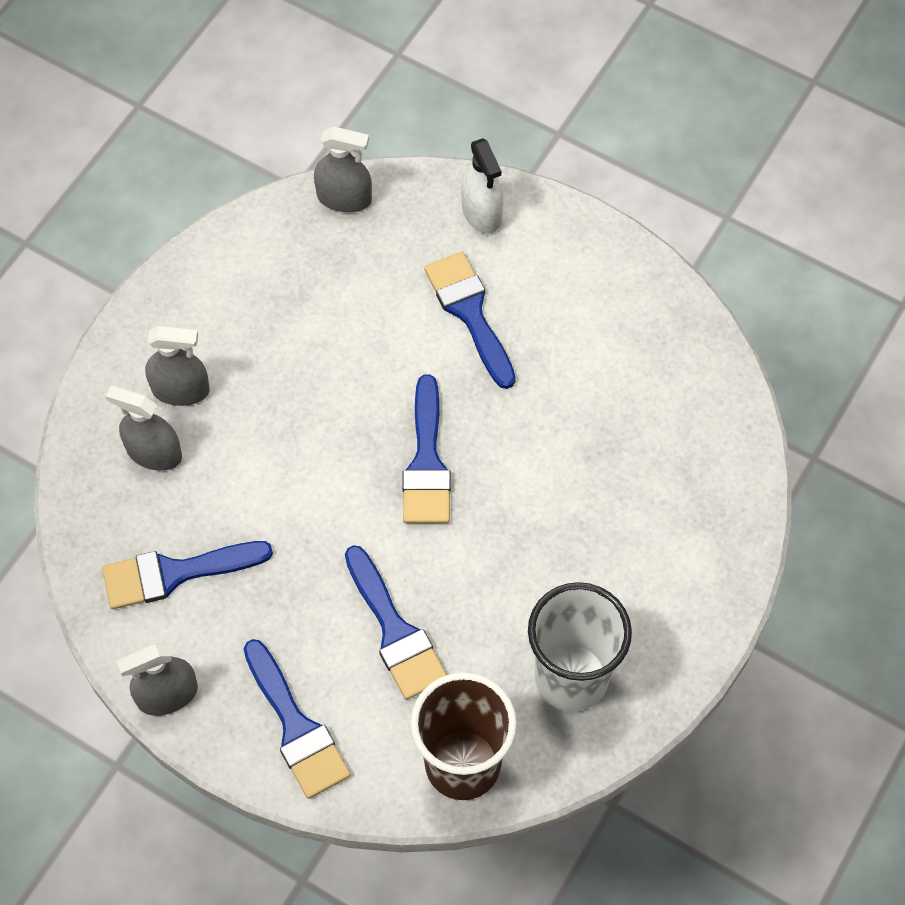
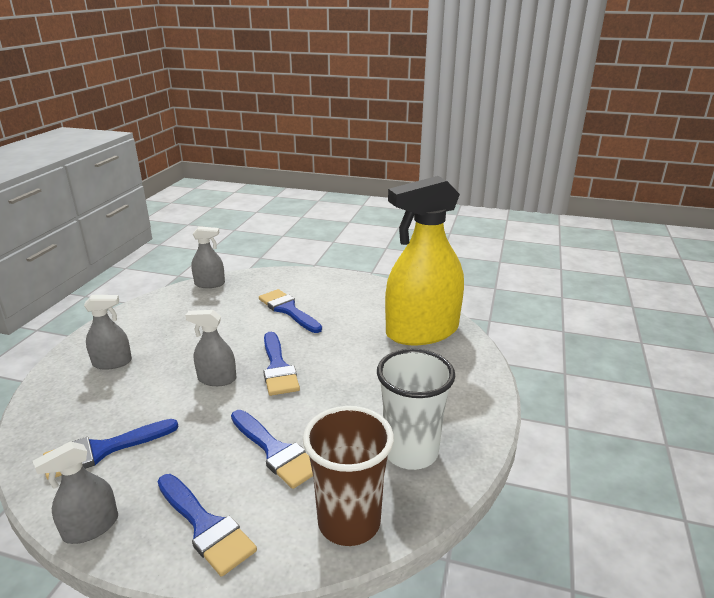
camera: 15 degrees left, 35 degrees down
grey spray bottle [106,386,182,471] -> grey spray bottle moved to [185,310,236,386]
white spray bottle [461,138,503,234] -> none
none -> yellow spray bottle [385,176,464,345]

